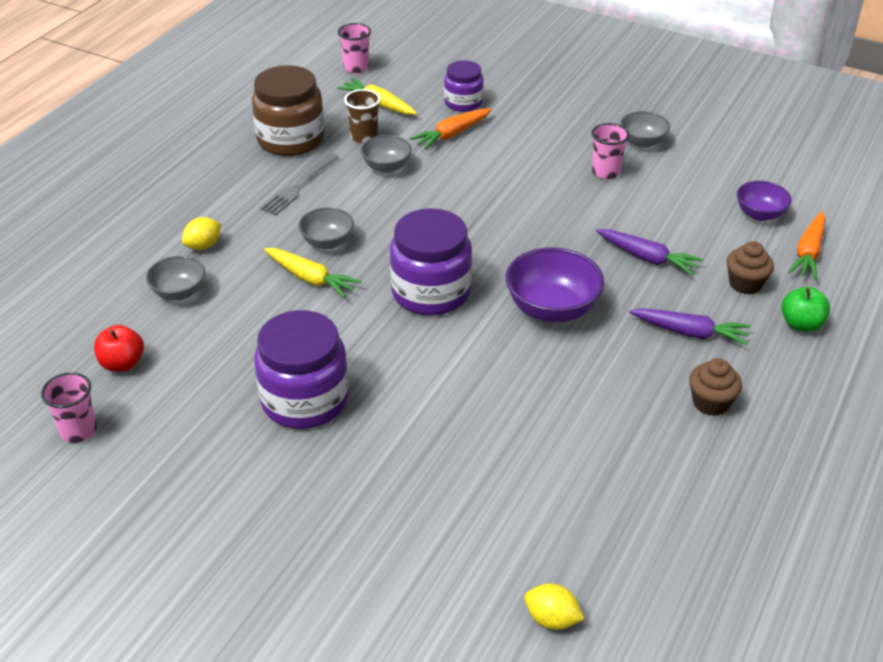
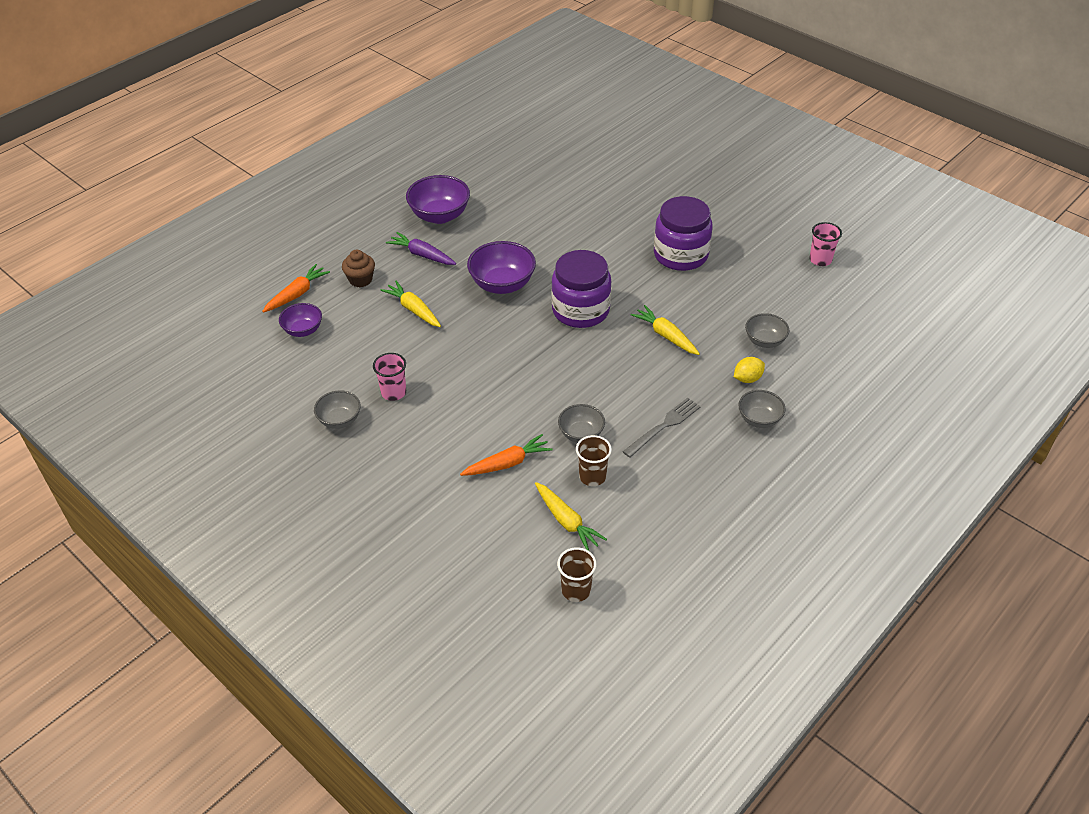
camera: 165 degrees left, 5 degrees up
red apple [94,325,144,372] -> none
brown jar [252,65,325,156] -> none
grey bowl [298,207,354,249] -> grey bowl moved to [738,390,786,428]
pink cup [338,23,371,73] -> brown cup [557,547,597,602]
purple jar [444,60,484,112] -> none
yellow lemon [524,583,584,630] -> none
purple carrot [596,229,703,275] -> yellow carrot [380,281,441,327]
brown cupcake [689,358,742,416] -> purple bowl [406,175,470,224]
green apple [782,287,830,332] -> none

